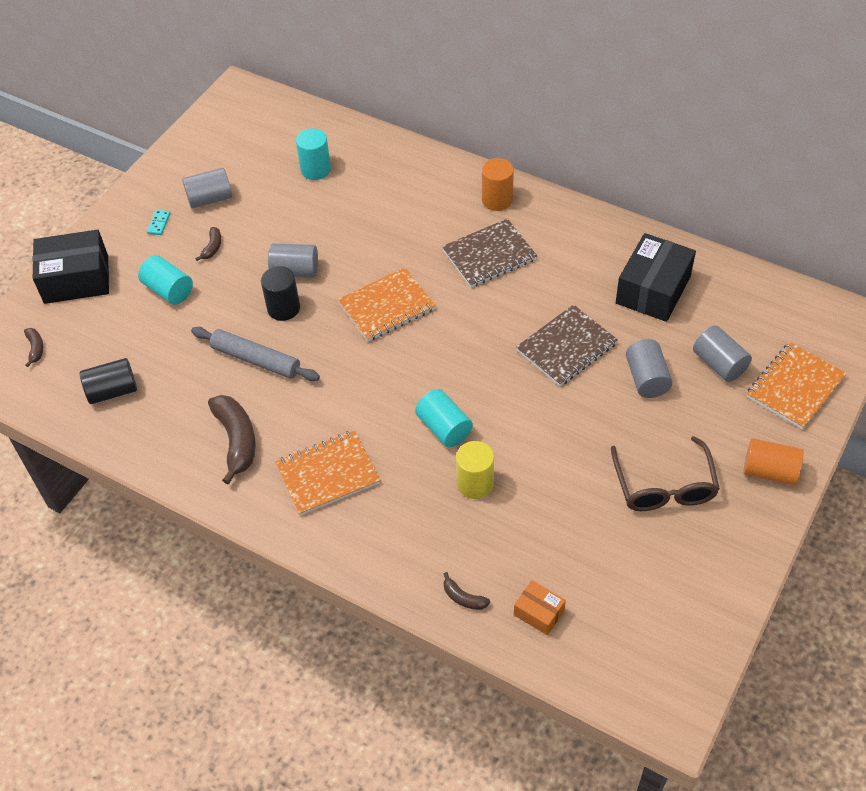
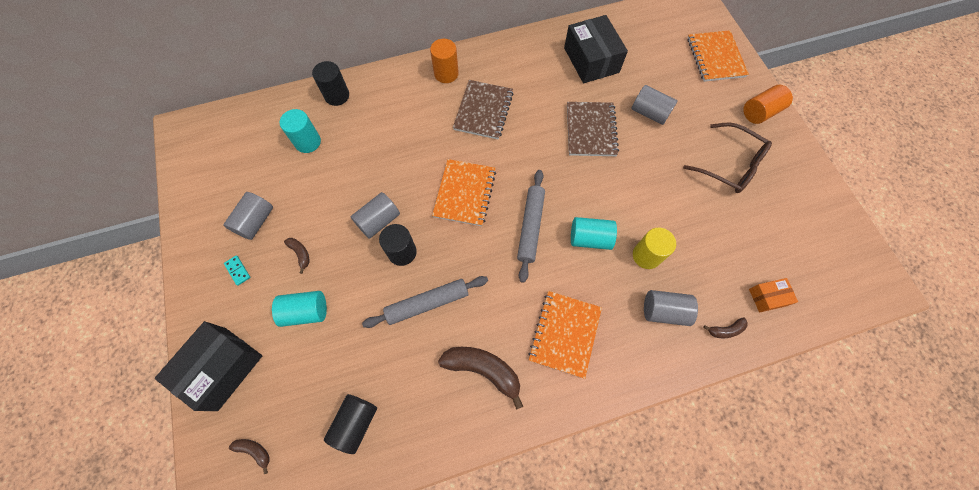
camera: 50 degrees left, 15 degrees up
grey cylinder [693,325,752,382] -> grey cylinder moved to [644,290,698,326]
none -> black cylinder [312,61,349,106]
none -> grey rolling pin [517,170,545,283]

